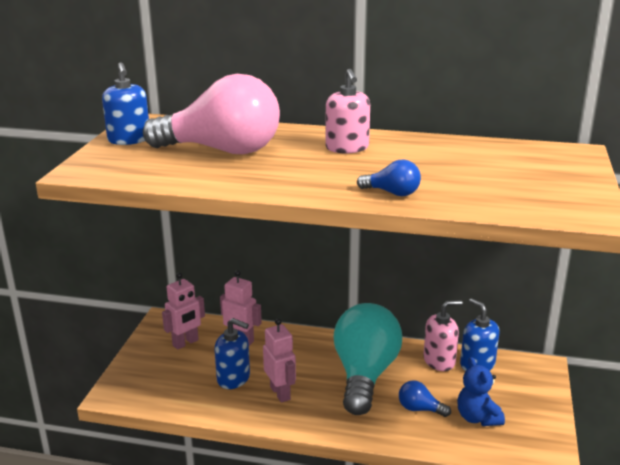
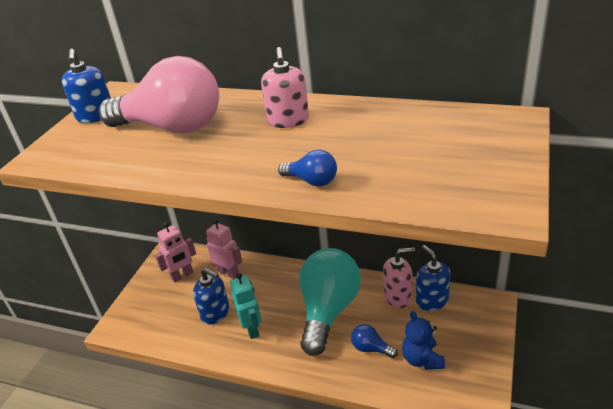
camera: 10 degrees right, 10 degrees up
pink robot [263,318,296,403] -> turquoise robot [230,273,261,339]

